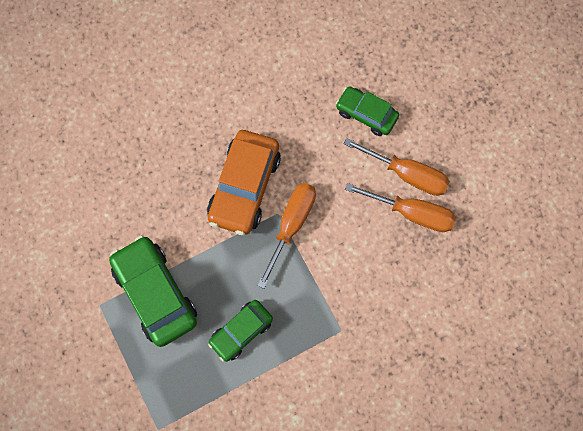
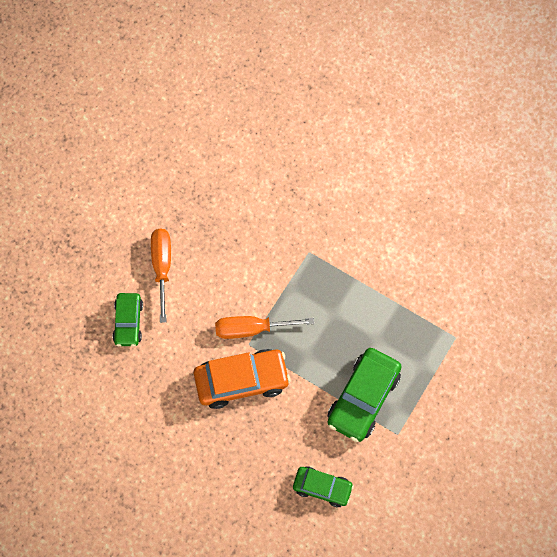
camera: 120 degrees left, 5 degrees down
green car [208,300,273,362] -> green car moved to [293,467,354,507]
orange screwdriver [345,183,456,232] -> none

